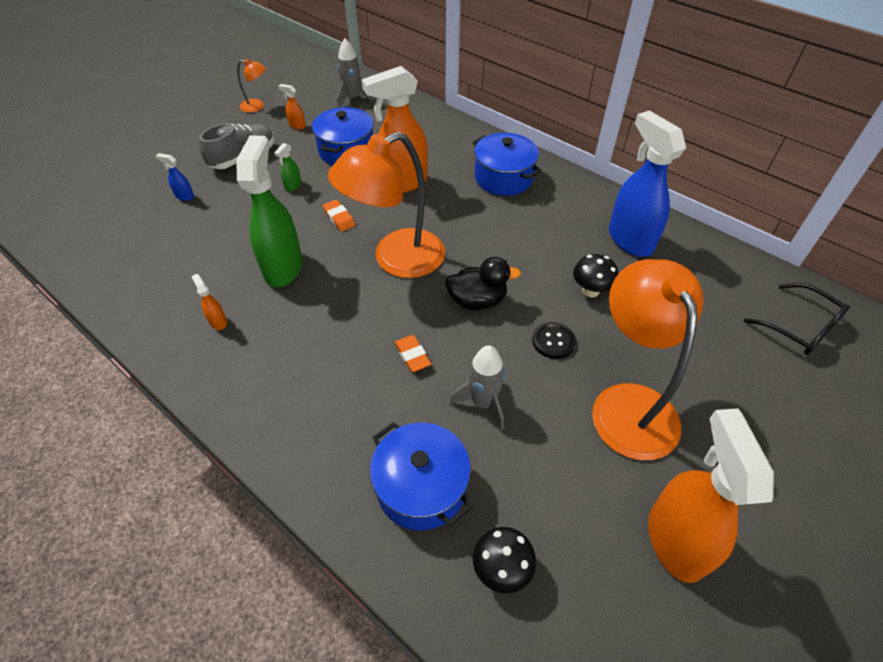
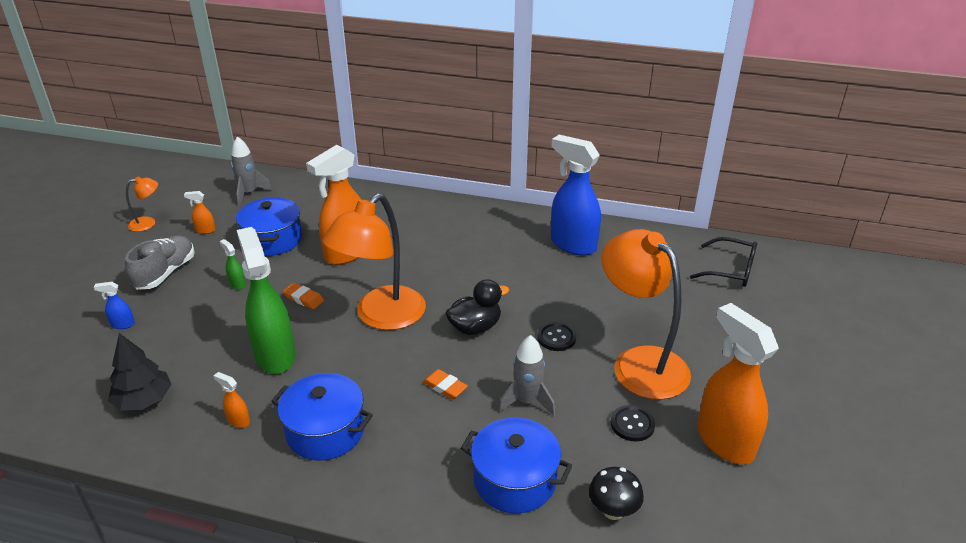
camera: 25 degrees left, 15 degrees down
green spray bottle [274,143,301,191] -> green spray bottle turned 135 degrees clockwise [220,239,246,290]
blue pot [472,133,542,196] -> blue pot moved to [271,373,373,461]
black mushroom [573,254,619,297] -> none
none -> black tree [108,333,171,411]
none -> black button [611,405,655,441]

